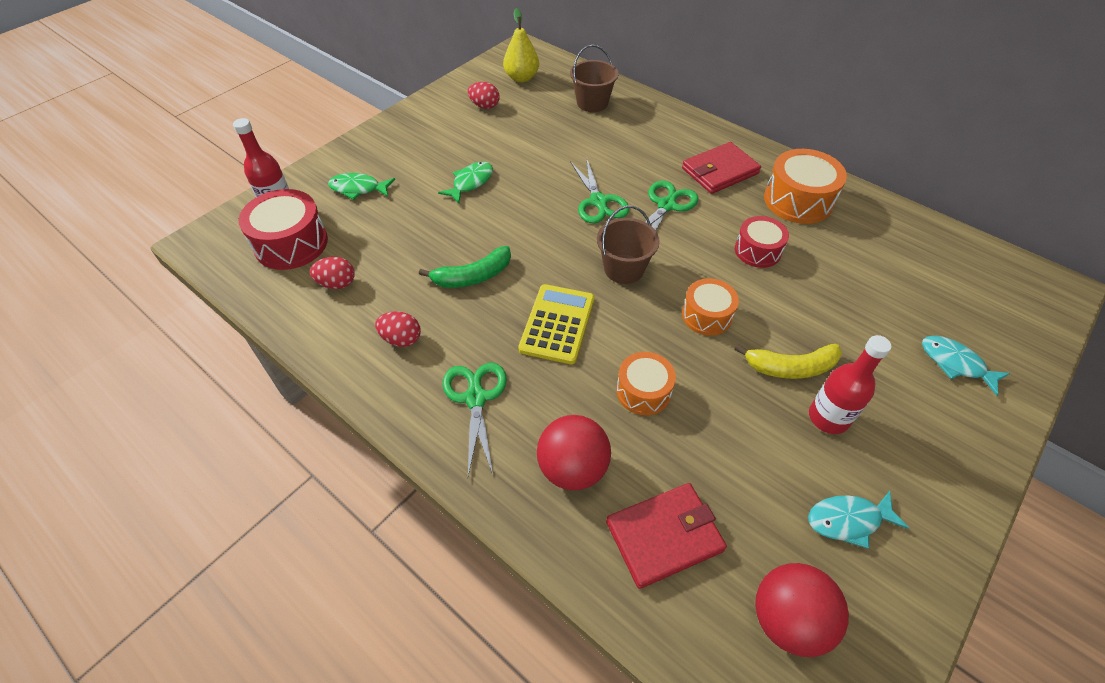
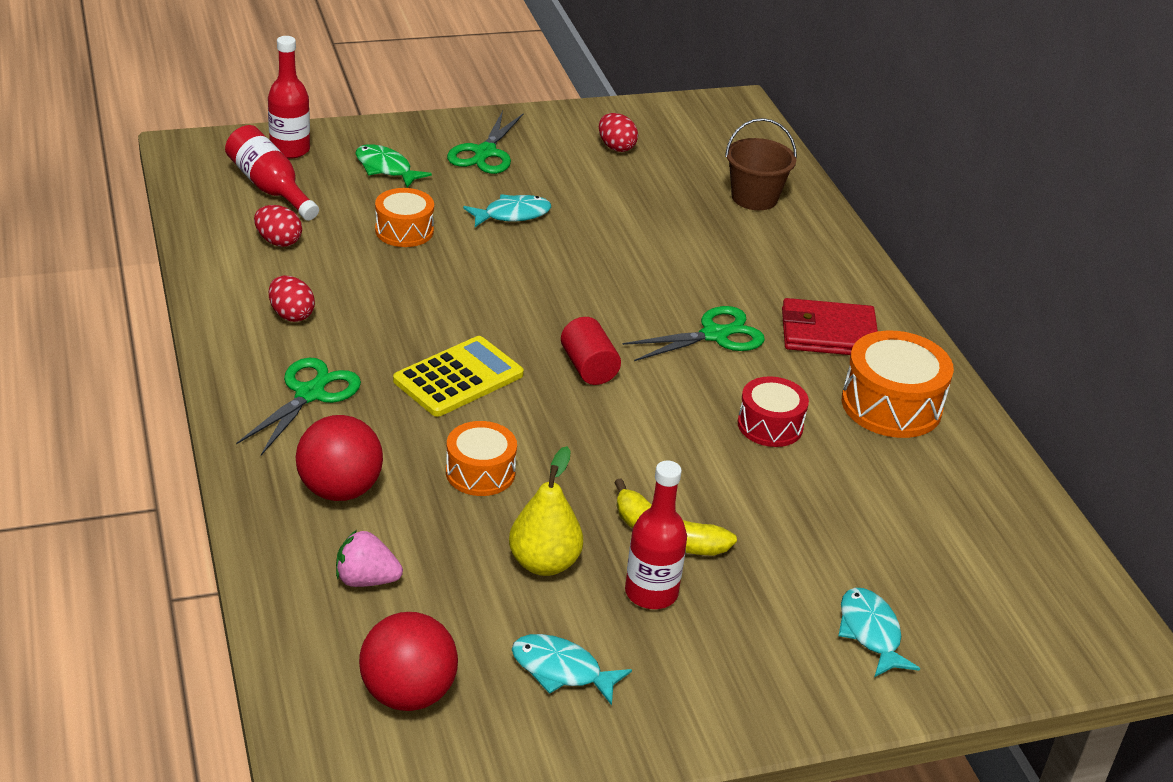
camera: 30 degrees right, 15 degrees down
red drum [238,189,328,270] -> red bottle [225,125,319,221]
green banana [419,246,511,288] -> none
green fish [438,162,493,204] -> turquoise fish [463,194,551,227]
yellow pear [503,8,539,83] -> yellow pear moved to [509,446,583,576]
green scissors [570,157,629,223] -> green scissors moved to [447,111,524,174]
brown bucket [597,206,660,284] -> red cylinder [561,317,621,385]
red wallet [606,483,727,589] -> pink strawberry [336,530,403,587]
orange drum [682,278,739,335] -> orange drum moved to [375,188,434,247]

